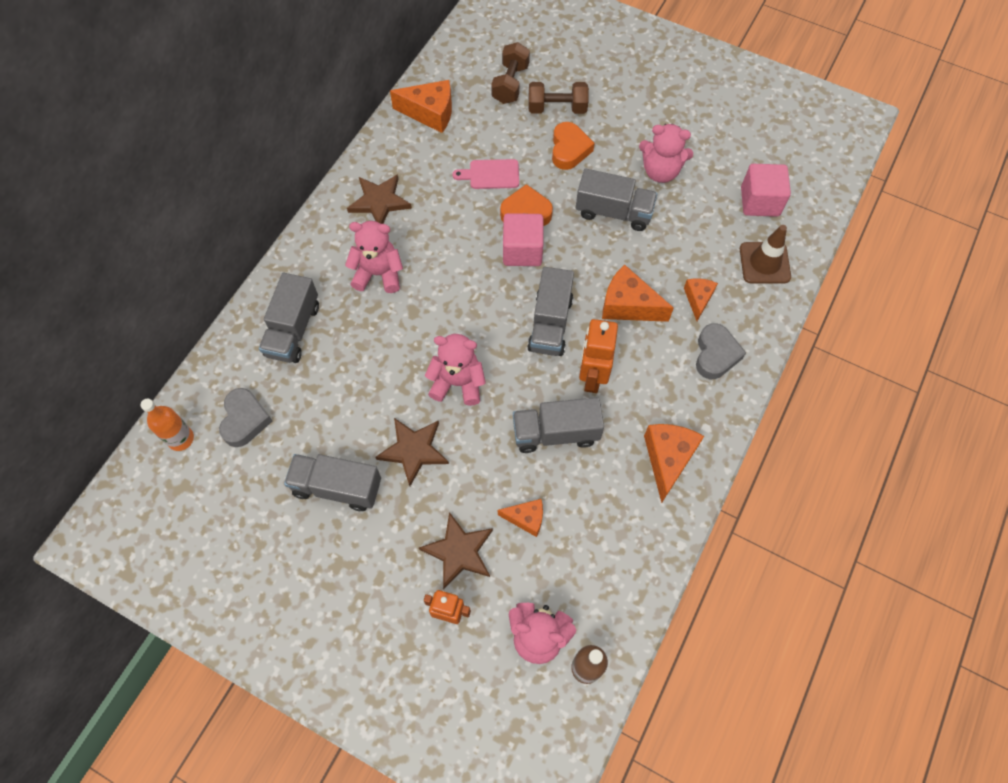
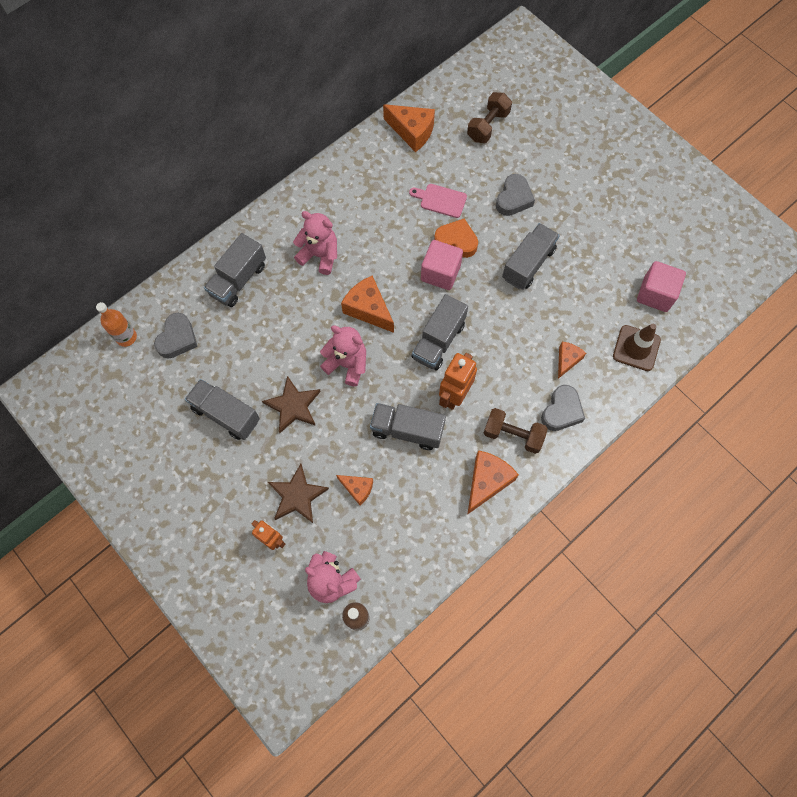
camera: 20 degrees right, 5 degrees up
brown star [347,174,412,224] -> none
brown dumbbell [528,82,589,114] -> brown dumbbell moved to [484,408,548,454]
orange heart [552,122,595,170] -> grey heart [496,174,535,216]
grey truck [576,168,657,231] -> grey truck turned 90 degrees counterclockwise [502,223,560,290]
orange cheese [602,264,674,322] -> orange cheese moved to [341,276,394,333]
pink teddy bear [639,124,693,183] -> none

